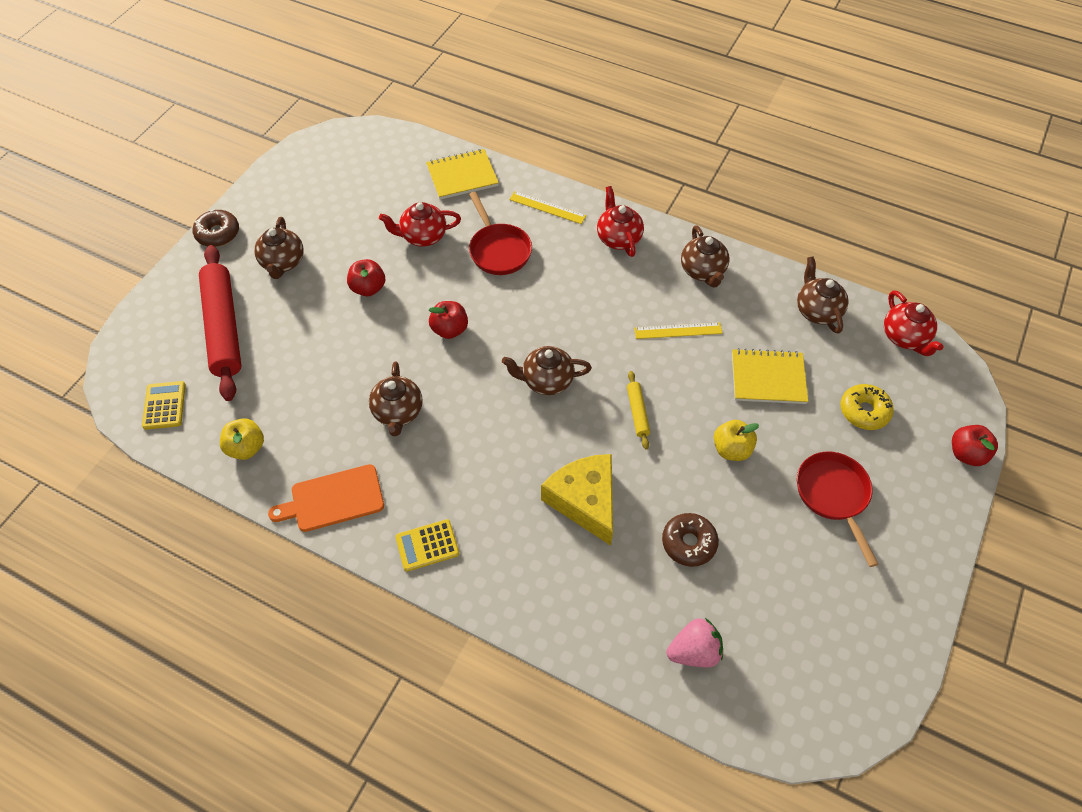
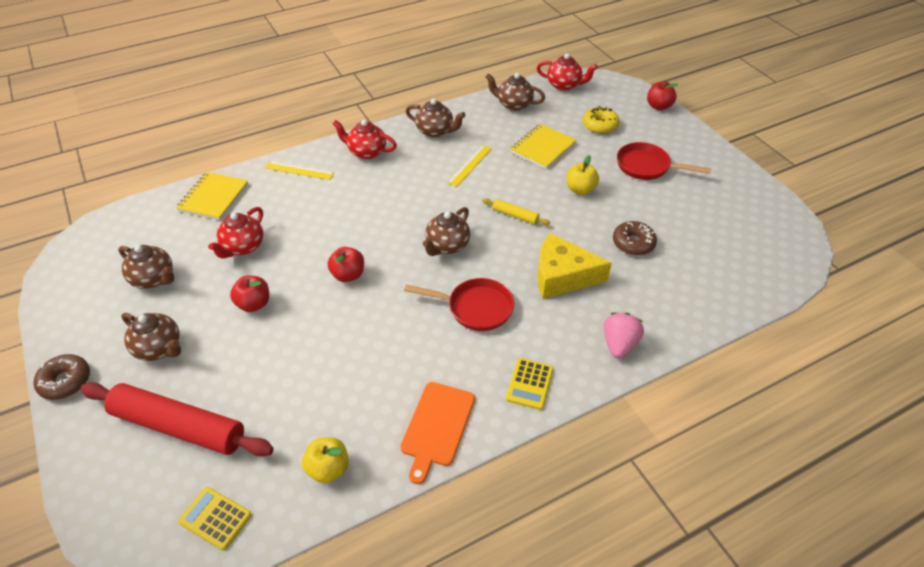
camera: 55 degrees left, 10 degrees down
brown teapot [369,362,423,436] -> brown teapot moved to [118,245,174,289]
red pan [469,192,532,275] -> red pan moved to [404,278,514,331]
yellow ruler [509,191,586,224] -> yellow ruler turned 45 degrees clockwise [265,161,334,180]
pink strawberry [667,618,723,667] -> pink strawberry moved to [604,313,644,358]

